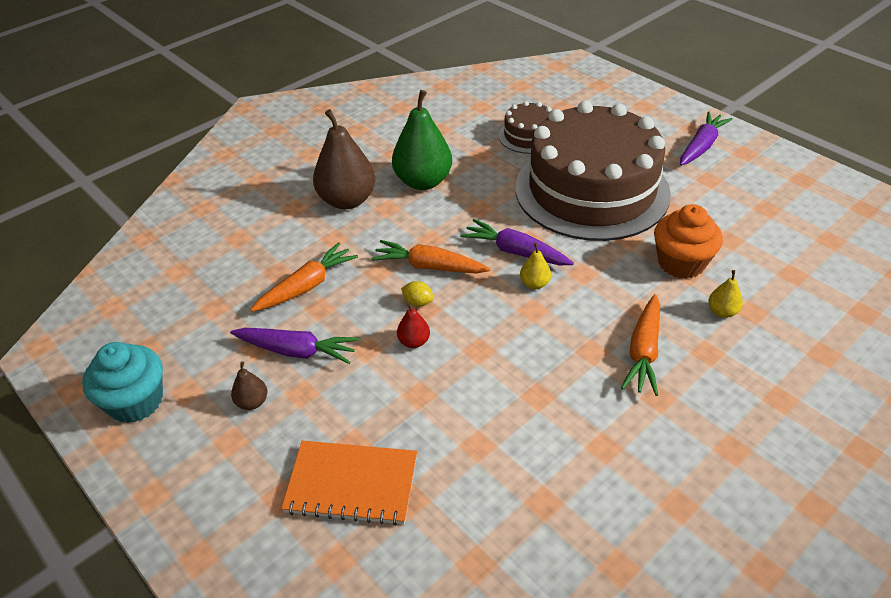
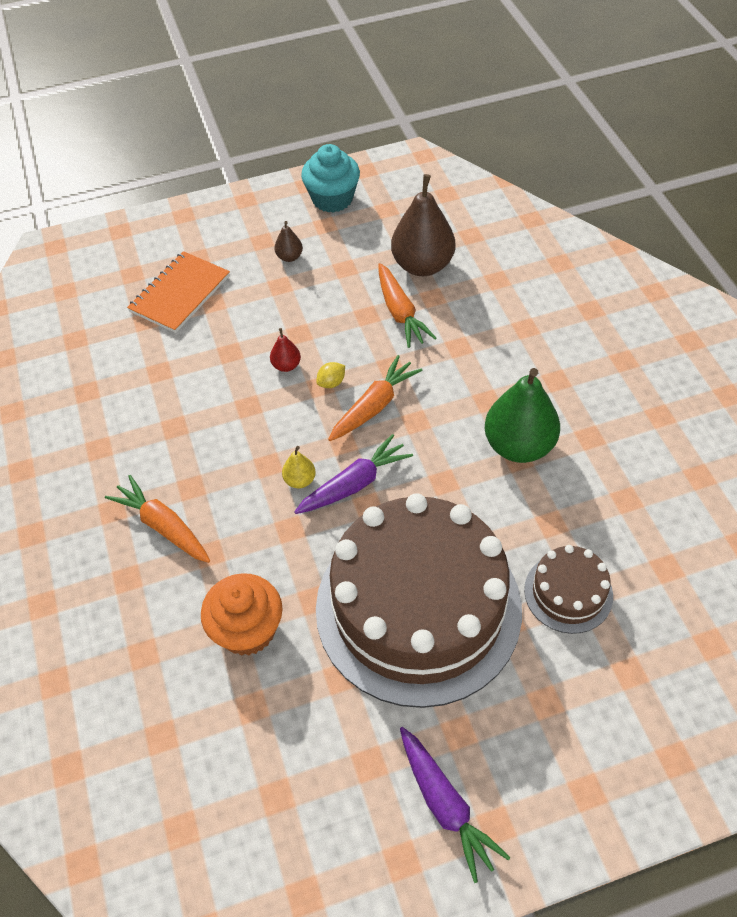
camera: 115 degrees right, 10 degrees up
purple carrot [230,328,359,364] -> none
brown pear [313,109,375,209] -> brown pear moved to [391,174,455,276]
yellow pear [709,270,743,318] -> none

